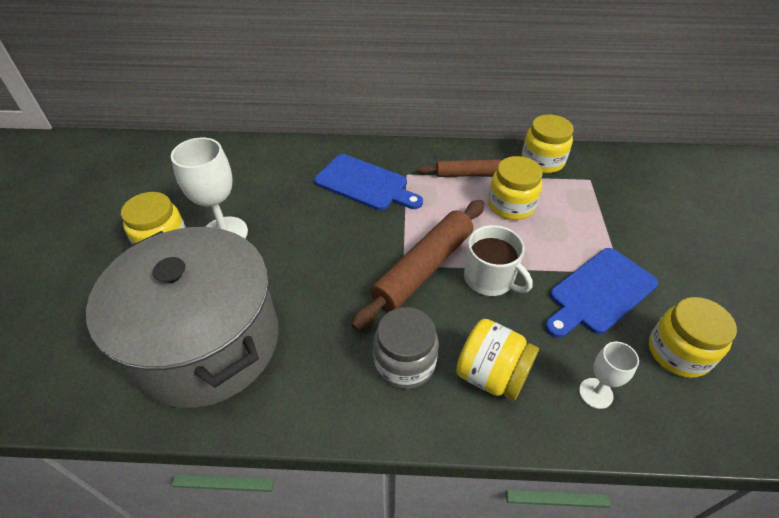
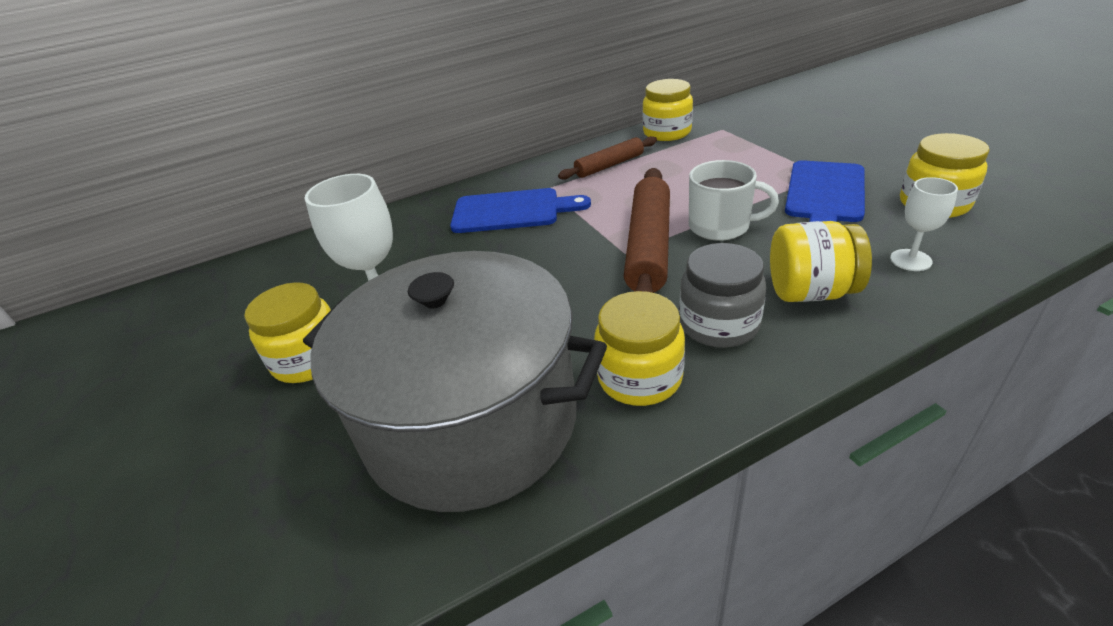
camera: 25 degrees left, 10 degrees down
yellow jar [488,156,543,220] -> yellow jar moved to [594,291,685,406]

